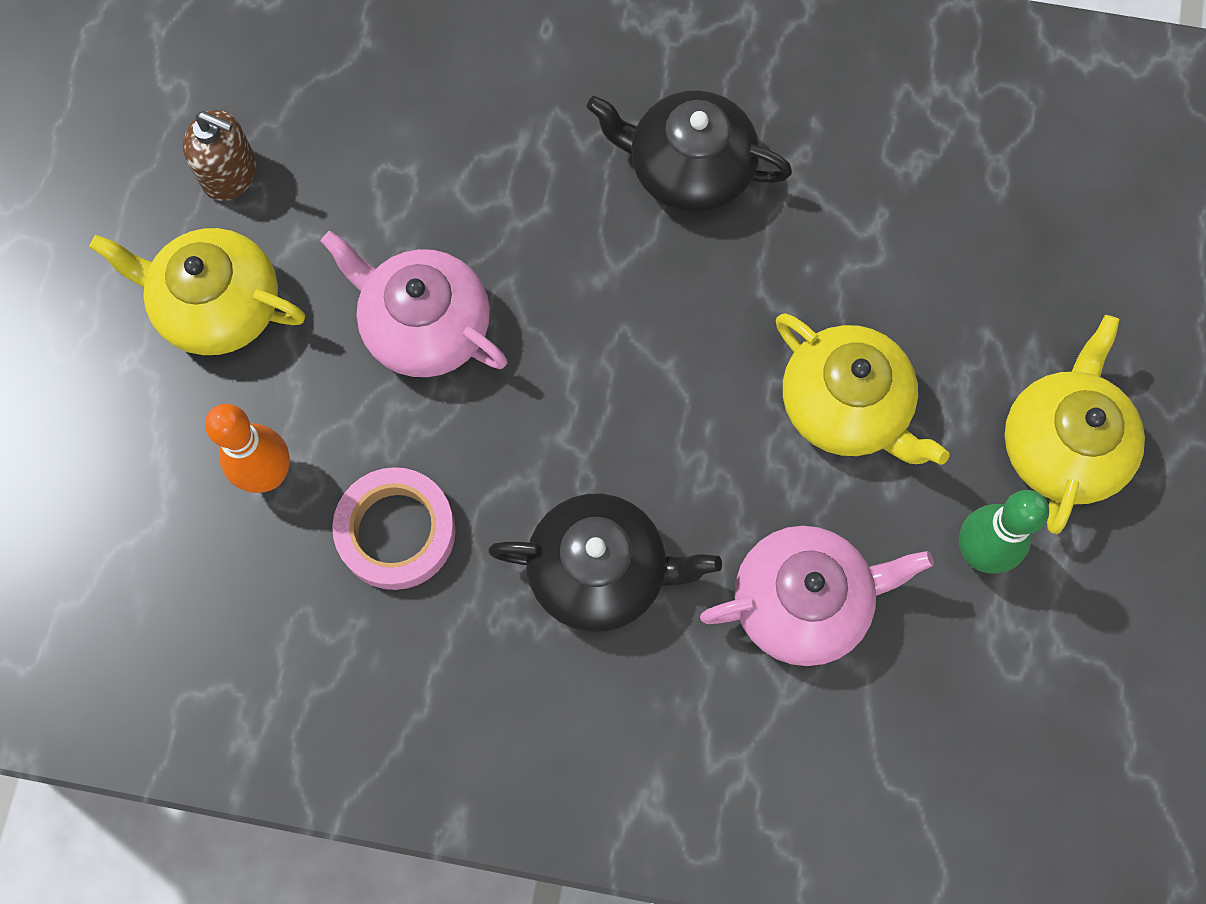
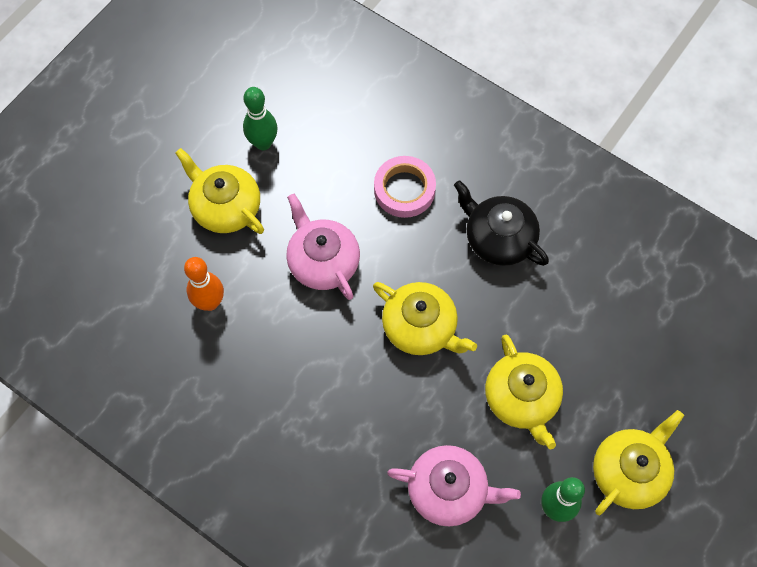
camera: 25 degrees right, 5 degrees down
brown soap dispenser [183,110,256,201] -> green bowling pin [243,87,278,150]
pink tape [332,467,456,590] -> pink tape moved to [374,156,436,218]
black teapot [488,494,722,632] -> none
none -> yellow teapot [373,282,477,355]

